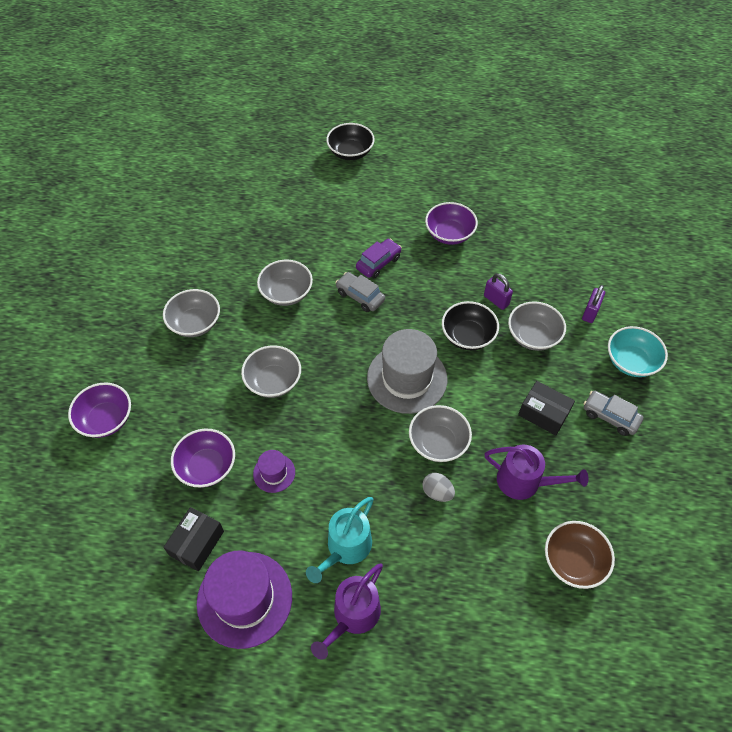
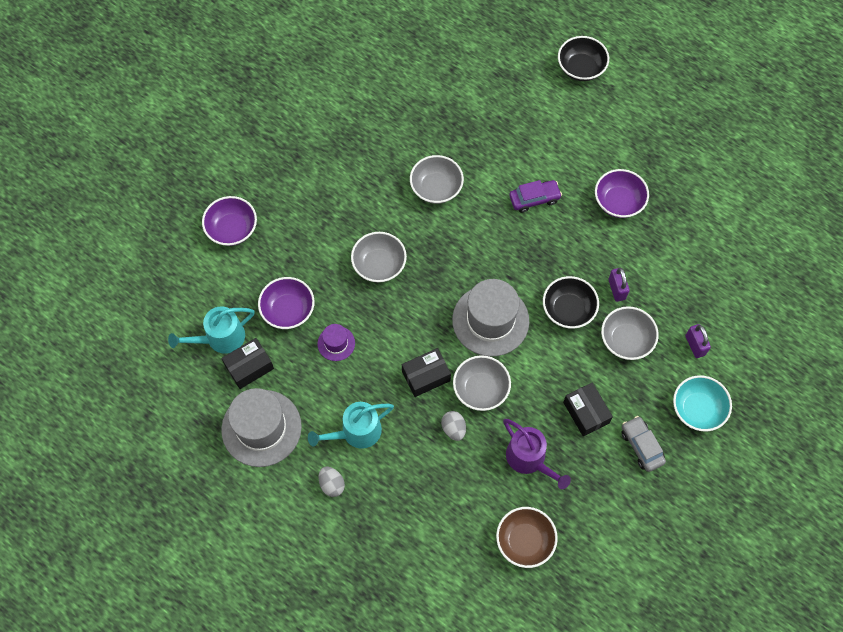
camera: 30 degrees right, 10 degrees up
grey bowl [163,289,220,337] -> none
purple hat [197,551,292,649] -> grey hat [221,388,302,467]
purple watering can [311,563,383,660] -> grey egg [319,467,345,497]
grey car [335,272,385,312] -> none
purple padlock [582,285,605,323] -> purple padlock turned 75 degrees counterclockwise [685,324,711,358]
none -> turquoise watering can [168,306,255,354]
none -> black box [402,348,451,397]

